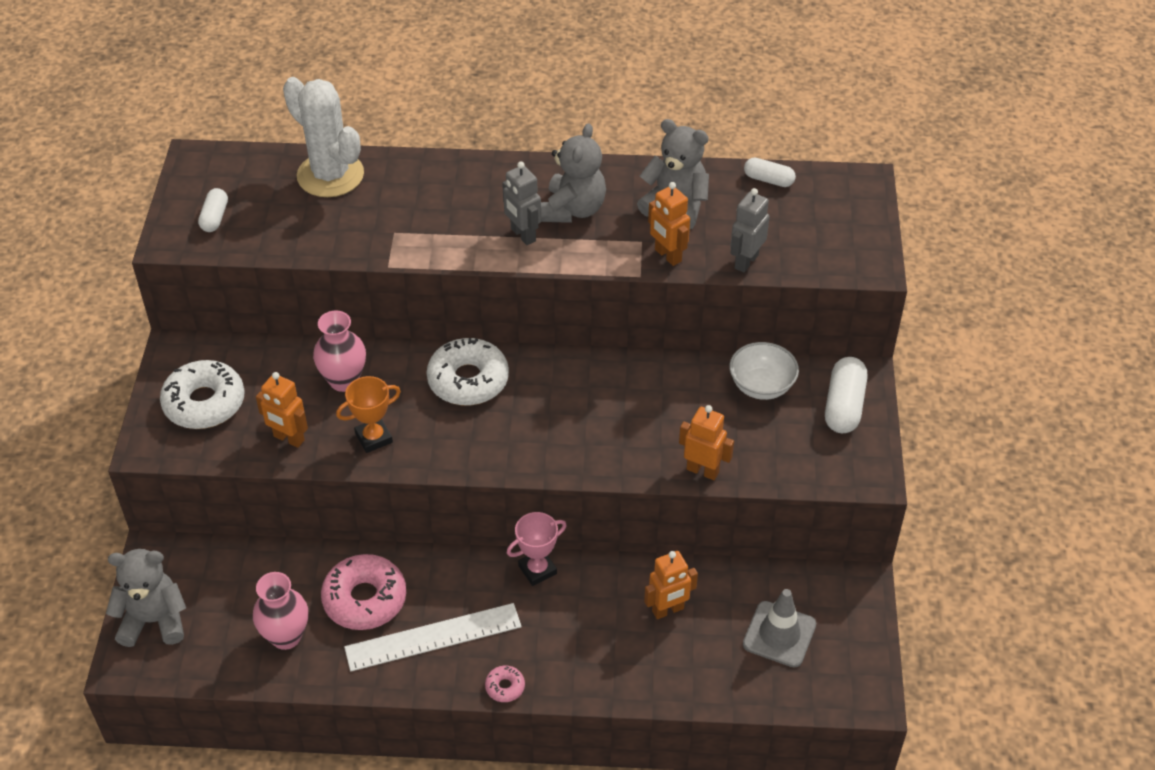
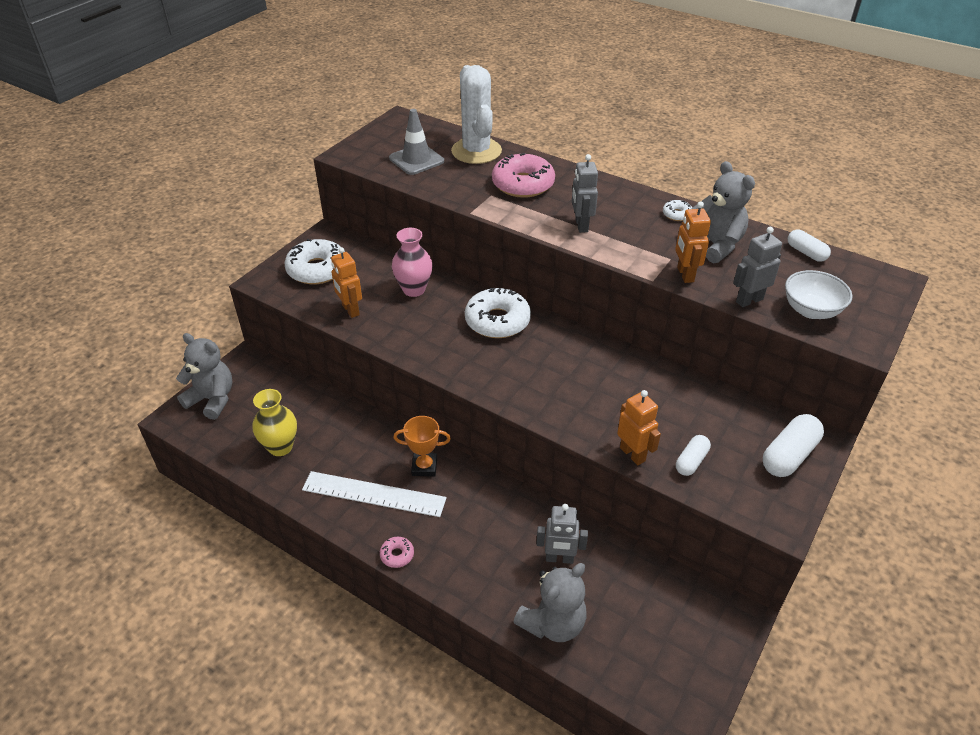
camera: 30 degrees right, 5 degrees down
white capsule [198,188,228,232] -> white capsule moved to [676,435,711,476]
pink vase [253,572,308,650] -> yellow vase [252,389,297,456]
pink donut [321,554,406,630] -> pink donut moved to [492,153,555,198]
orange trophy [336,376,401,453] -> orange trophy moved to [393,416,451,477]
pink trophy [507,512,567,586] -> none
grey teddy bear [541,123,606,223] -> grey teddy bear moved to [513,563,587,642]
orange robot [644,551,698,619] -> grey robot [536,504,588,564]
white bowl [729,342,799,400] -> white bowl moved to [785,270,853,319]
grey traffic cone [743,589,816,668] -> grey traffic cone moved to [389,109,444,175]
none -> white donut [663,200,692,221]

